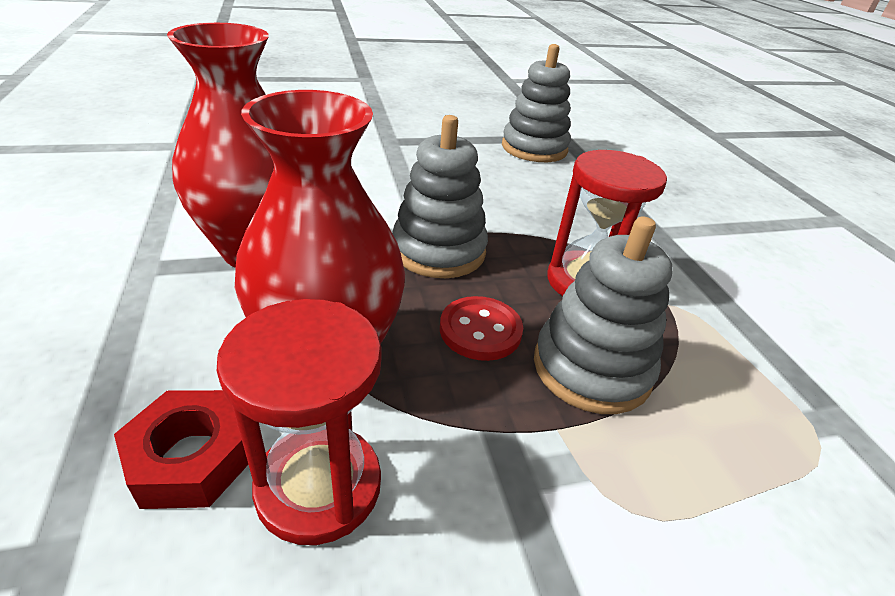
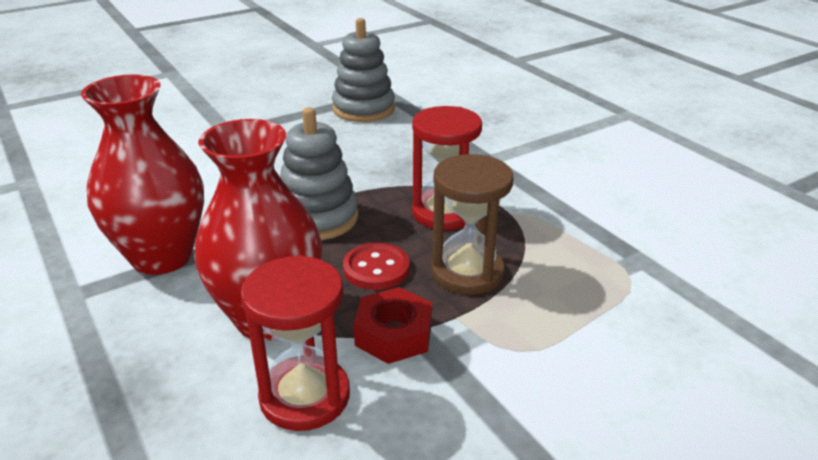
camera: 15 degrees left, 5 degrees down
red nut [114,390,248,509] -> red nut moved to [354,287,432,364]
grey stacking toy [534,217,673,414] -> brown hourglass [431,154,514,295]

